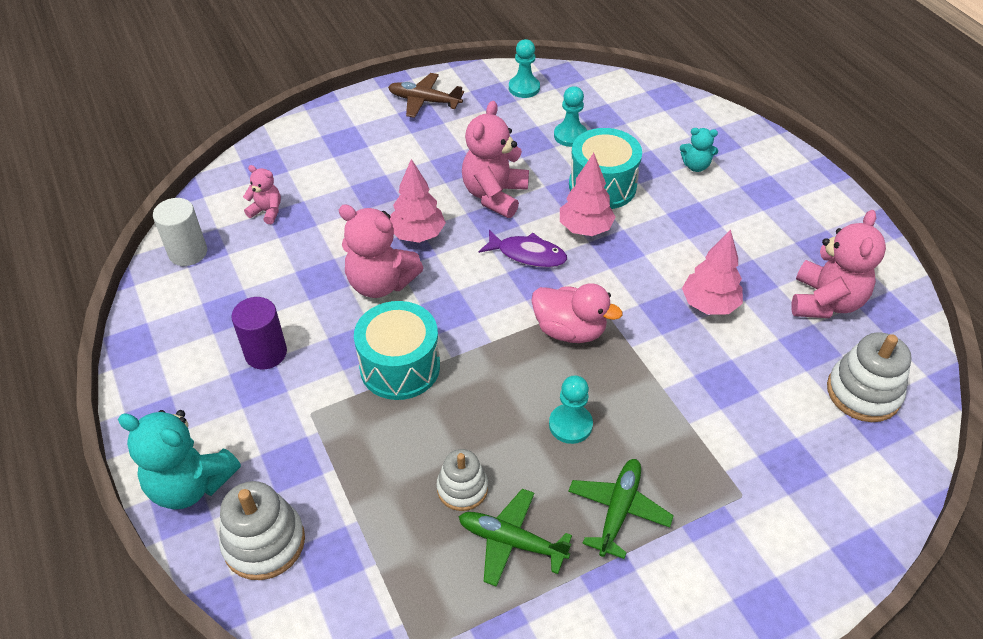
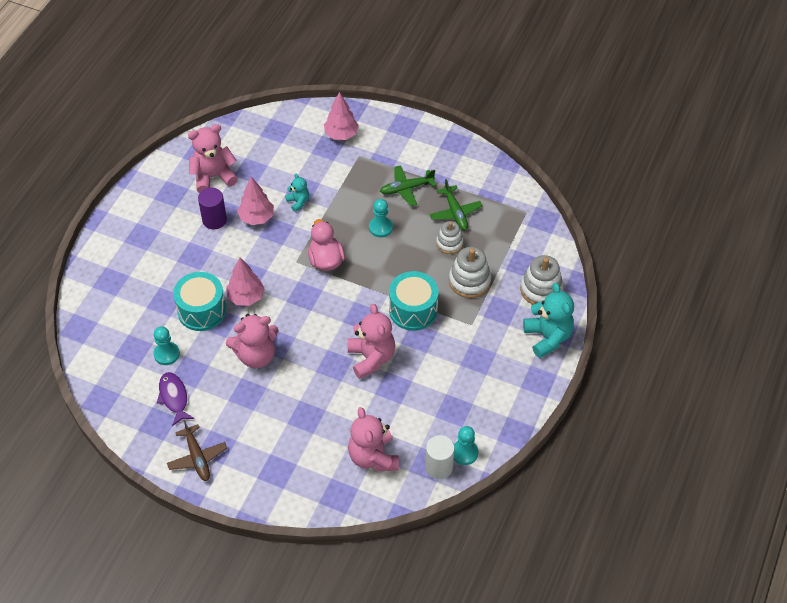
camera: 130 degrees left, 5 degrees up
purple cylinder [231,297,287,369] -> purple cylinder moved to [198,188,227,229]
pink teddy bear [243,165,281,224] -> pink teddy bear [348,407,399,471], size x1.89
pink tree [390,159,446,243] -> pink tree moved to [324,92,359,140]
purple fish [479,230,567,268] -> purple fish moved to [157,372,194,426]
turquoise pawn [509,39,540,98] -> turquoise pawn moved to [454,426,479,465]
turquoise teddy bear [680,128,718,172] -> turquoise teddy bear moved to [285,173,309,212]
white stacking toy [827,333,912,422] -> white stacking toy moved to [449,247,491,298]

